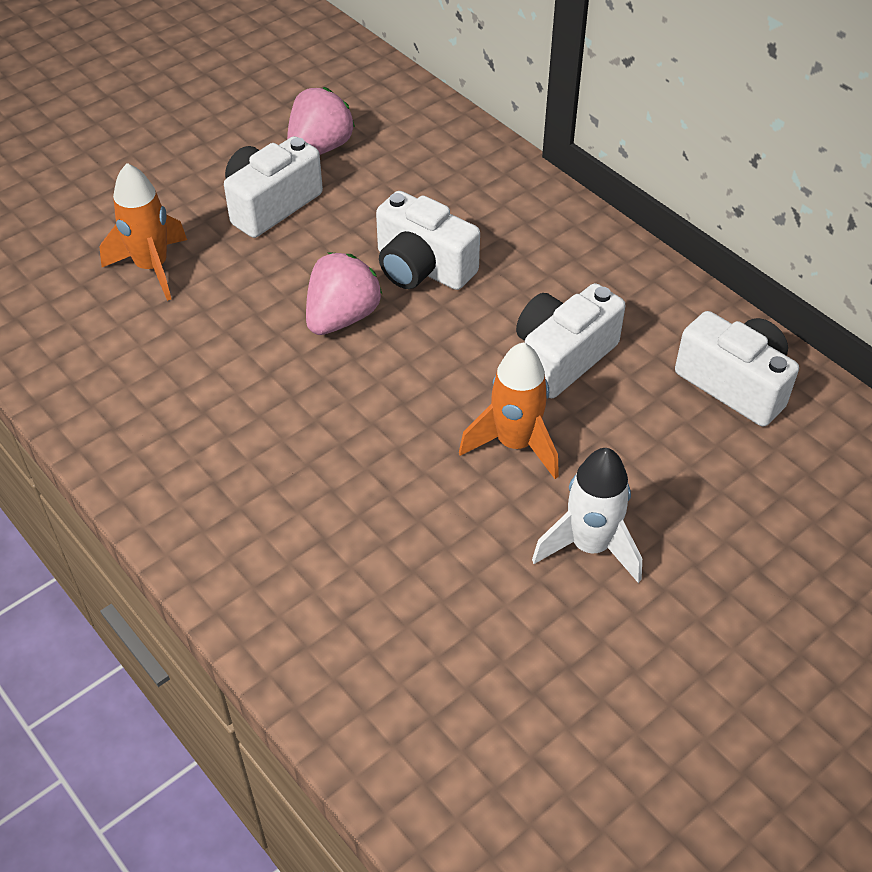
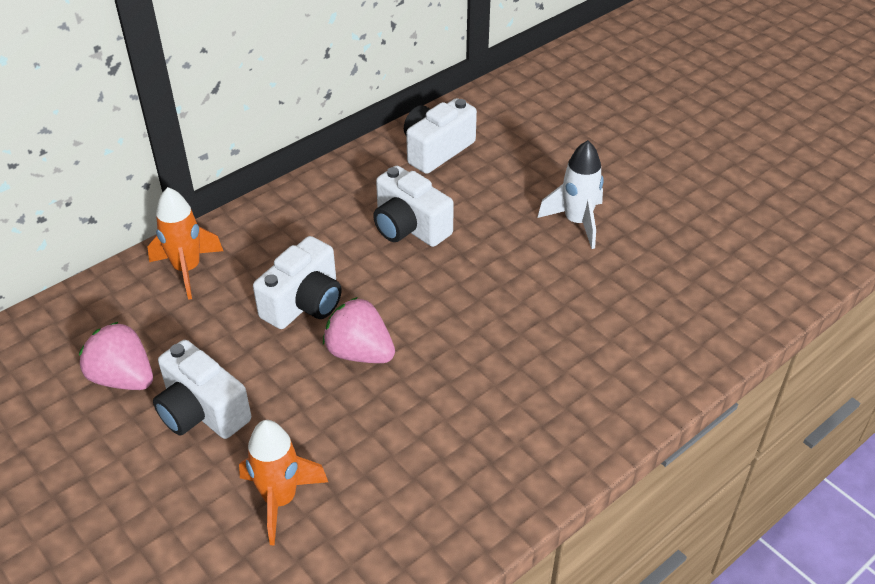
camera: 90 degrees left, 5 degrees down
orange rocket [459,342,559,479] -> orange rocket moved to [148,187,223,300]

